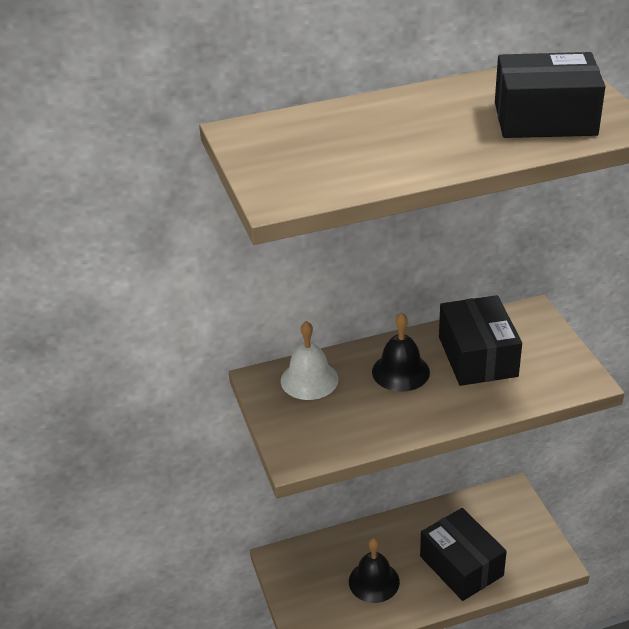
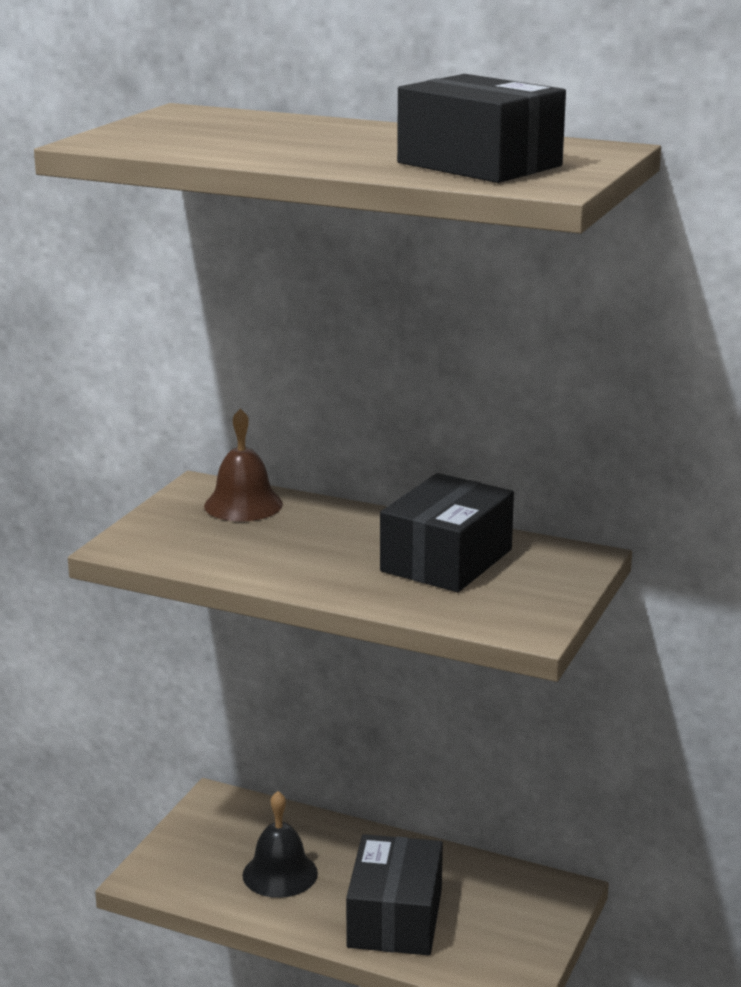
camera: 40 degrees right, 15 degrees down
white bell [281,321,338,400] -> brown bell [204,408,283,521]
black bell [372,313,430,392] -> none

